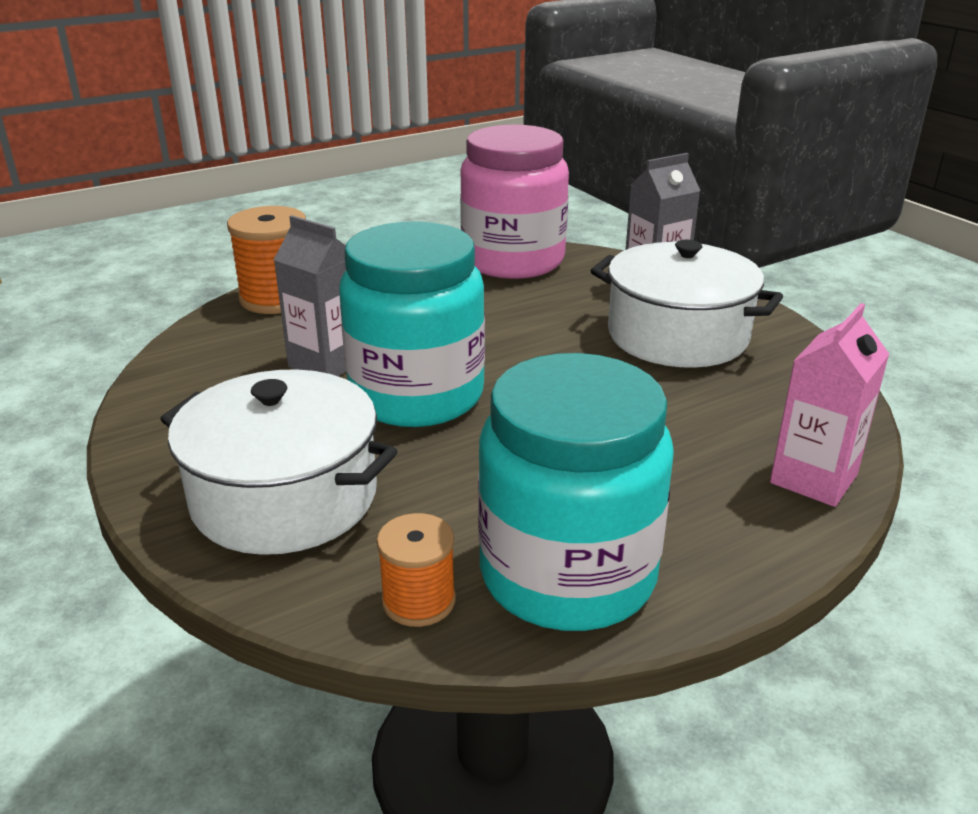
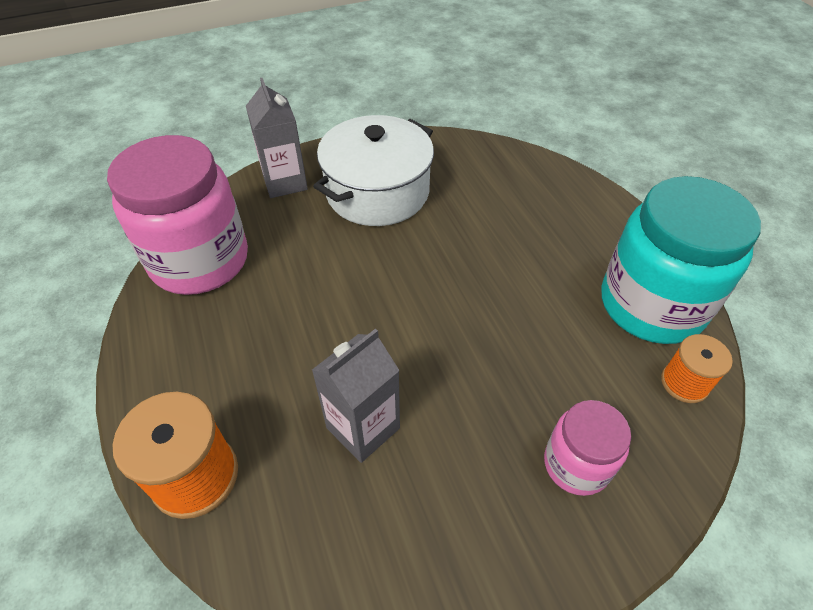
camera: 80 degrees left, 20 degrees up
white pot [160,369,398,555] -> pink jar [544,400,631,496]
turquoise jar [339,221,485,427] -> none
pink carton [770,303,889,507] -> none

